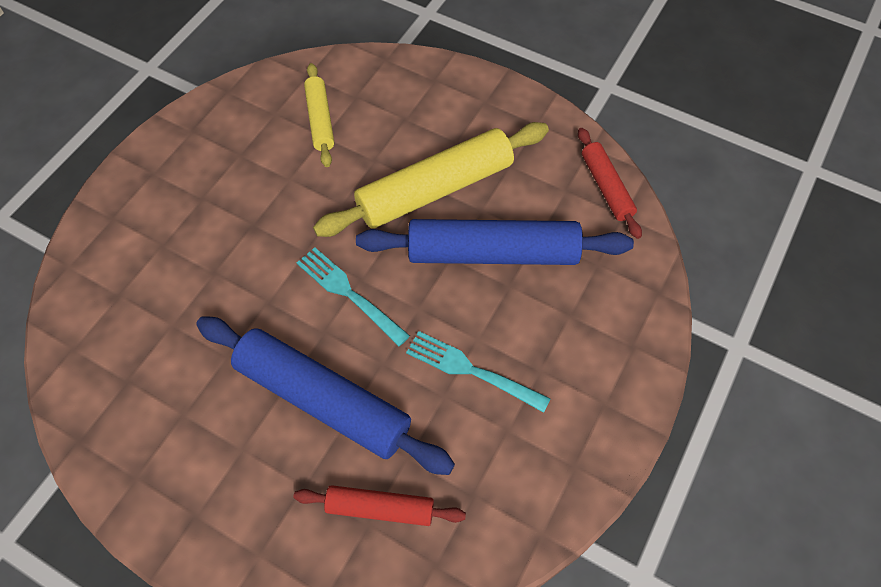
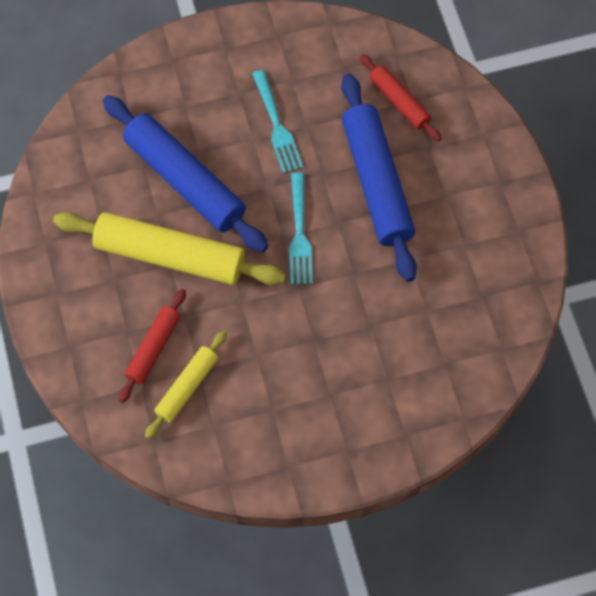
camera: 135 degrees left, 5 degrees up
red rolling pin [578,128,642,239] -> red rolling pin moved to [119,289,186,403]

